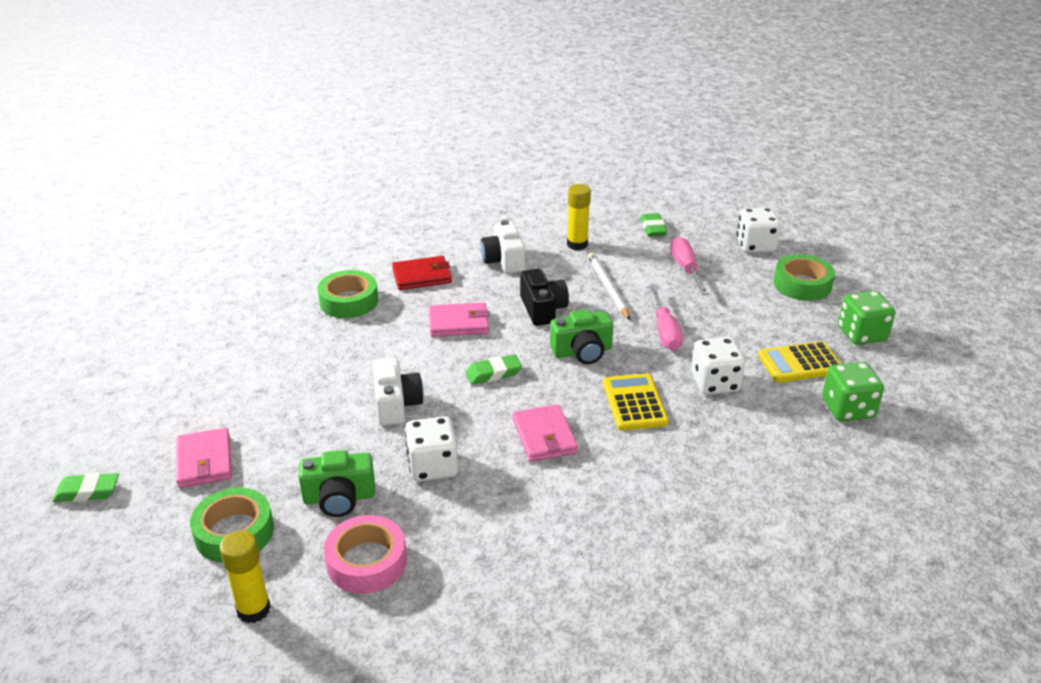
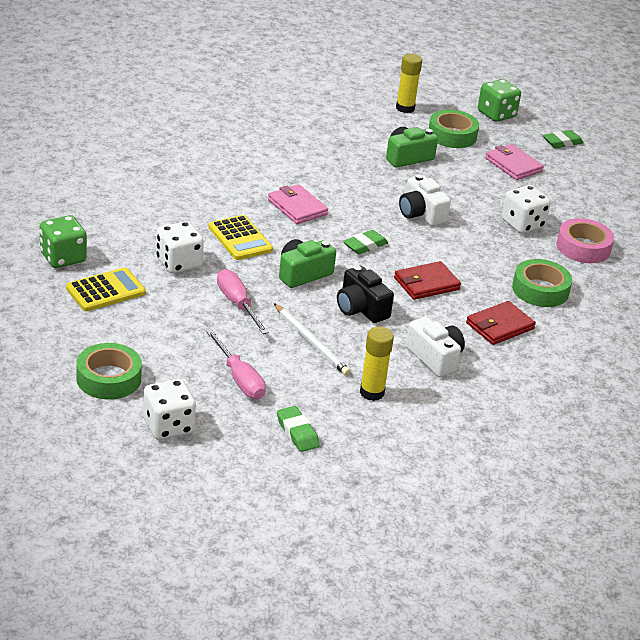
camera: 155 degrees right, 0 degrees up
pink tape [324,515,407,594] -> pink tape moved to [557,218,614,263]
white dice [405,416,458,482] -> white dice moved to [502,185,551,234]
pink wallet [429,302,489,337] -> red wallet [394,261,461,300]
green dice [838,291,895,345] -> green dice moved to [478,79,521,122]

